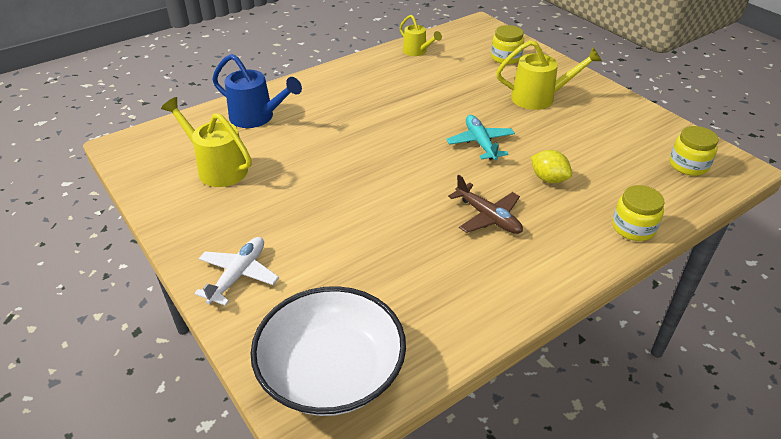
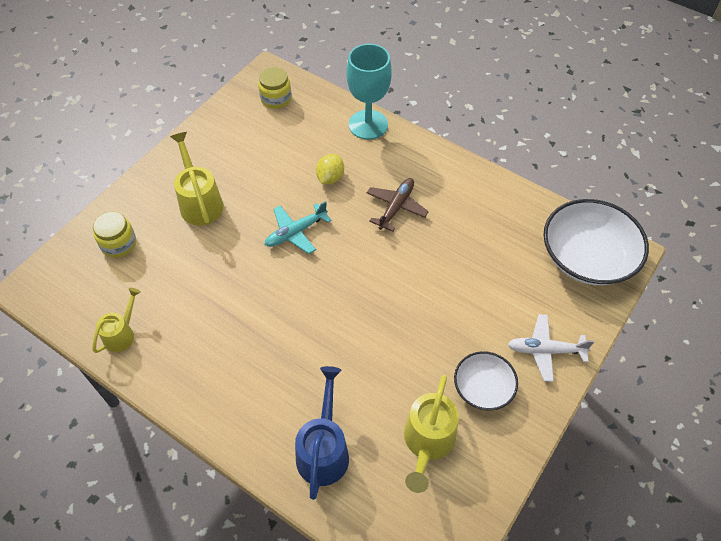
camera: 110 degrees left, 15 degrees up
yellow jar [612,185,665,241] -> turquoise goblet [346,44,392,140]
none -> white bowl [454,351,518,411]

